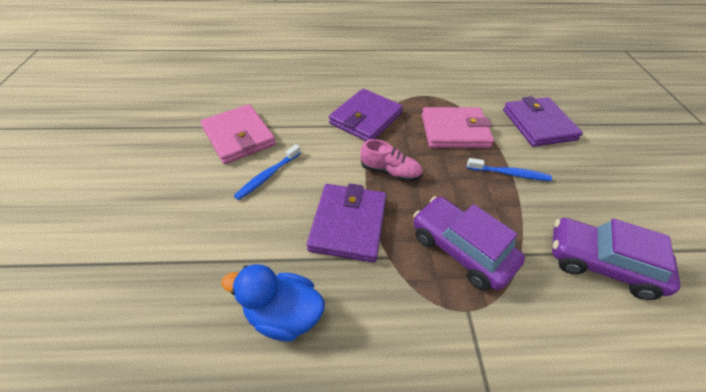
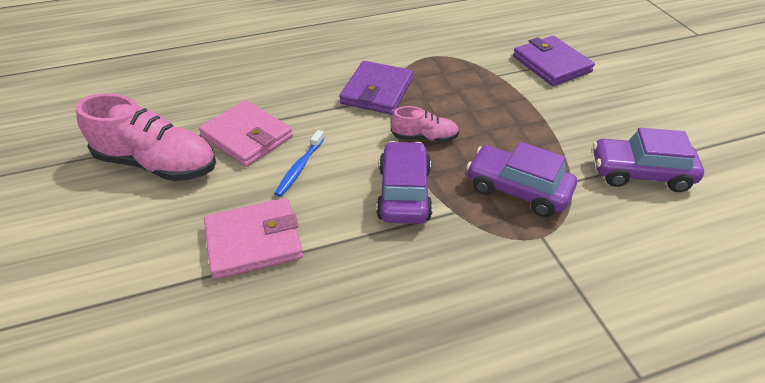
camera: 15 degrees left, 5 degrees down
blue duck [221,264,325,341] -> none
purple wallet [307,183,387,263] -> purple car [376,141,433,224]
pink wallet [422,107,494,148] -> pink wallet moved to [204,198,303,280]
blue toothbrush [467,158,552,181] -> none
none -> pink shoe [76,93,216,181]

